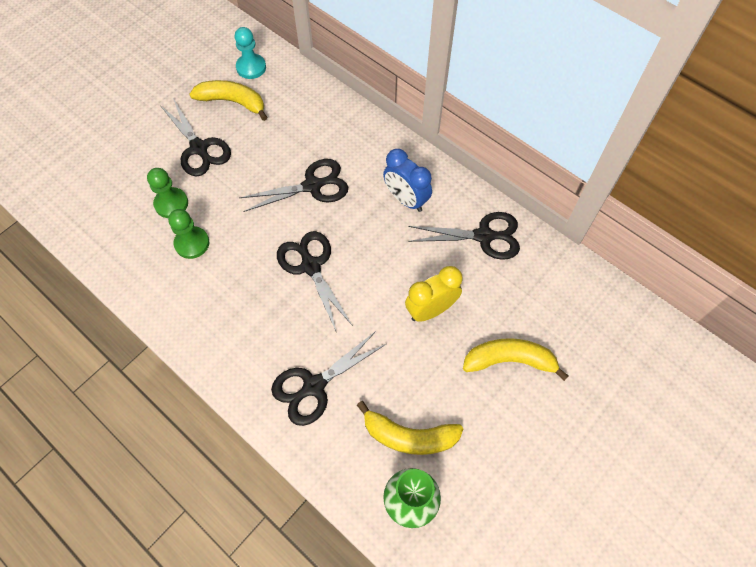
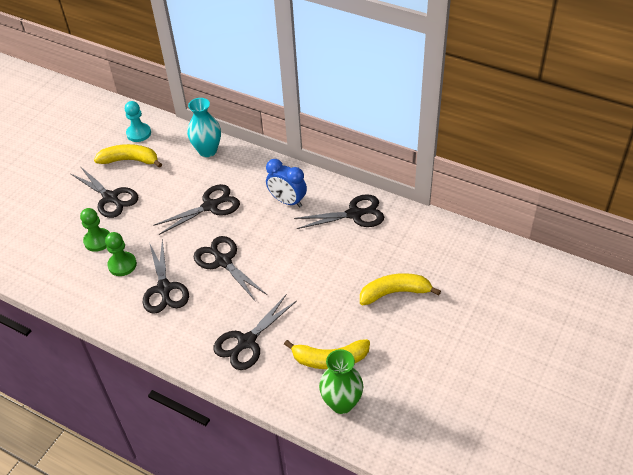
camera: 10 degrees left, 15 degrees down
yellow clock [405,266,463,322] -> none
none -> black scissors [143,239,189,314]
none -> turquoise vase [187,98,221,157]

